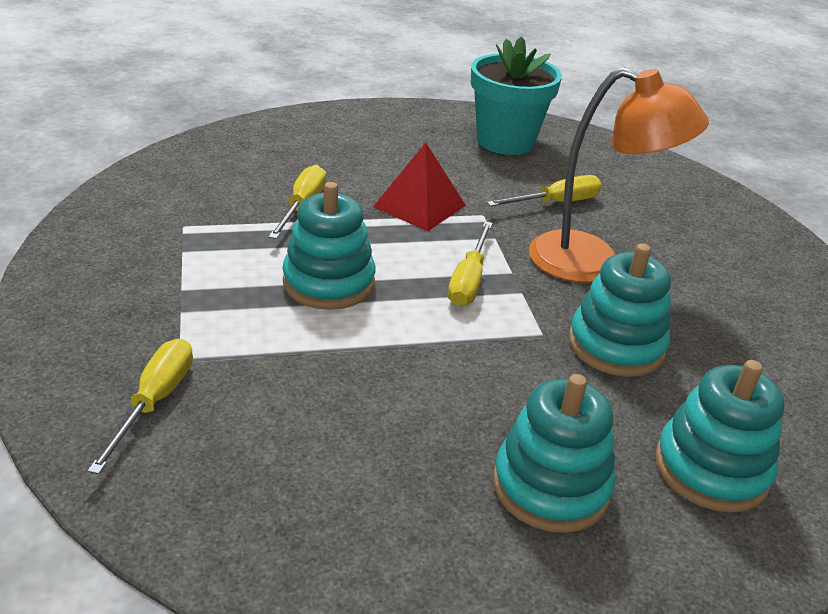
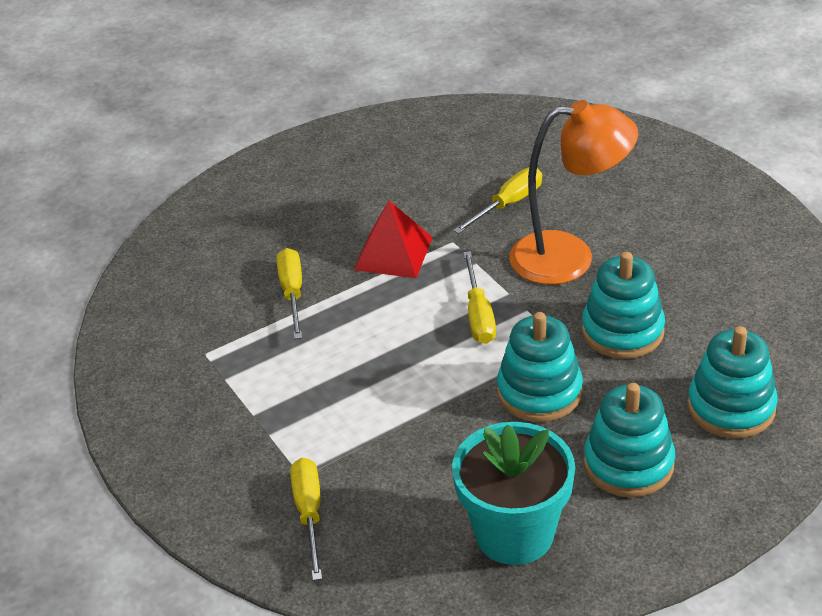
camera: 15 degrees left, 5 degrees up
turquoise stacking toy [282,182,376,310] -> turquoise stacking toy moved to [497,312,583,422]
turquoise flower pot [471,36,562,155] -> turquoise flower pot moved to [452,422,575,565]

